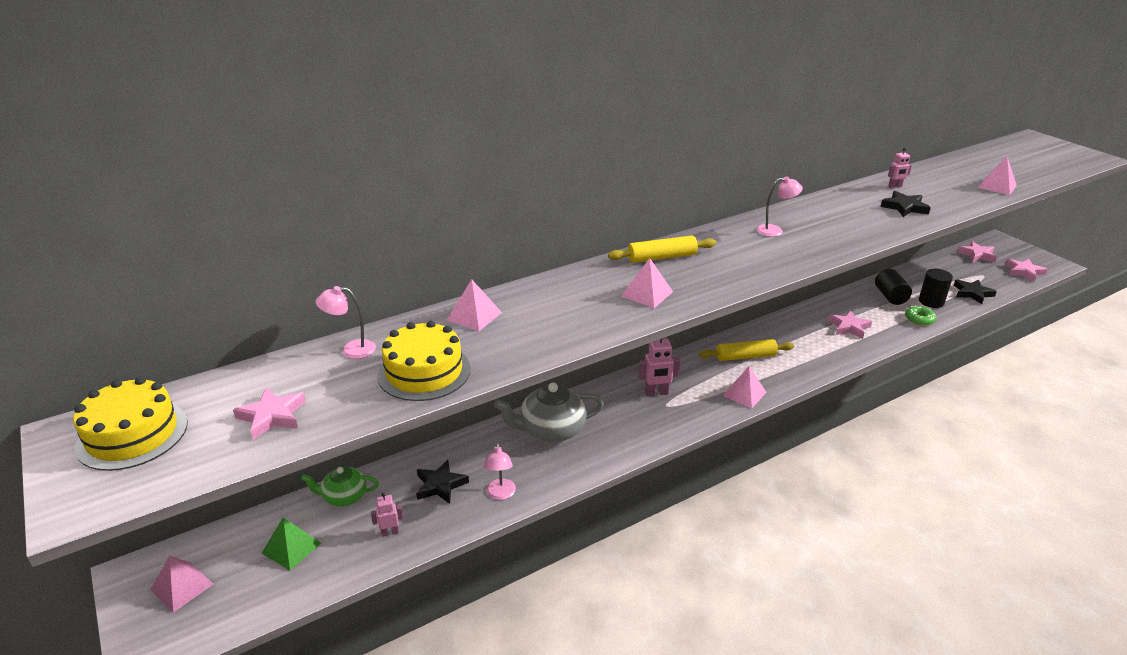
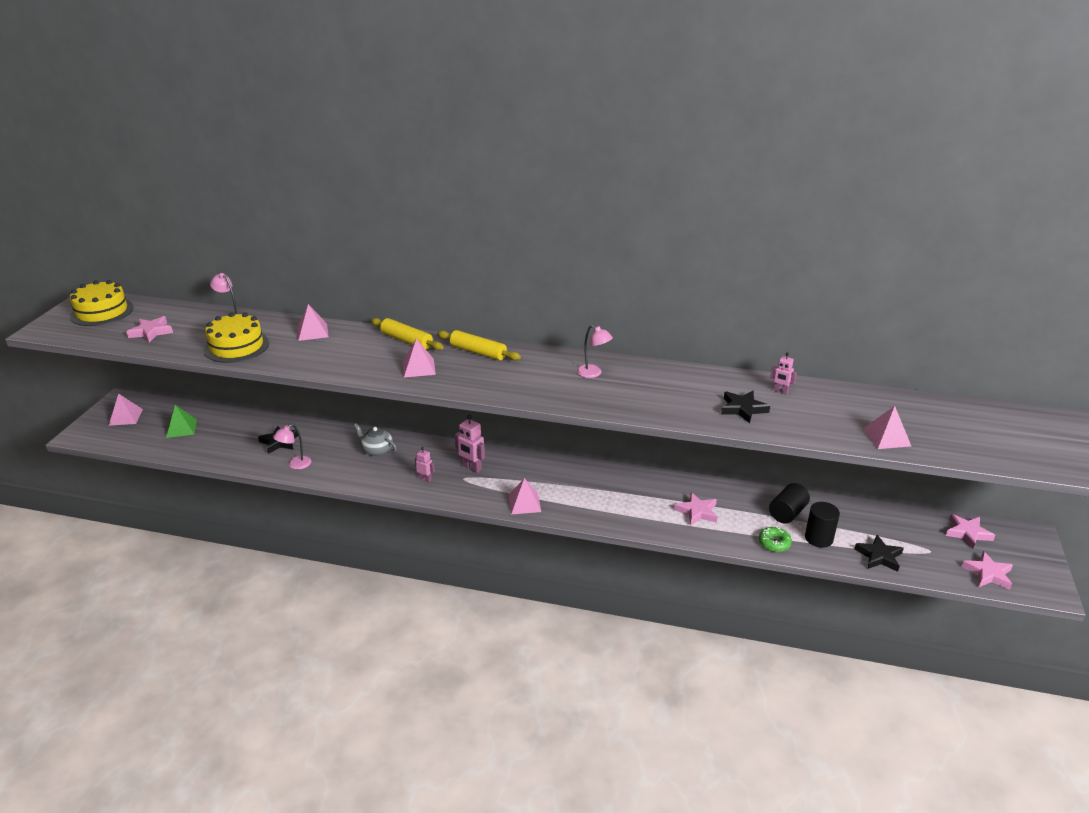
camera: 45 degrees right, 0 degrees up
green teapot [301,466,379,506] -> none
pink robot [371,493,403,537] -> pink robot moved to [415,447,435,482]
grey teapot [494,383,604,442] -> grey teapot [353,423,397,456], size x0.61
yellow rolling pin [699,339,794,361] -> yellow rolling pin moved to [371,318,444,350]

